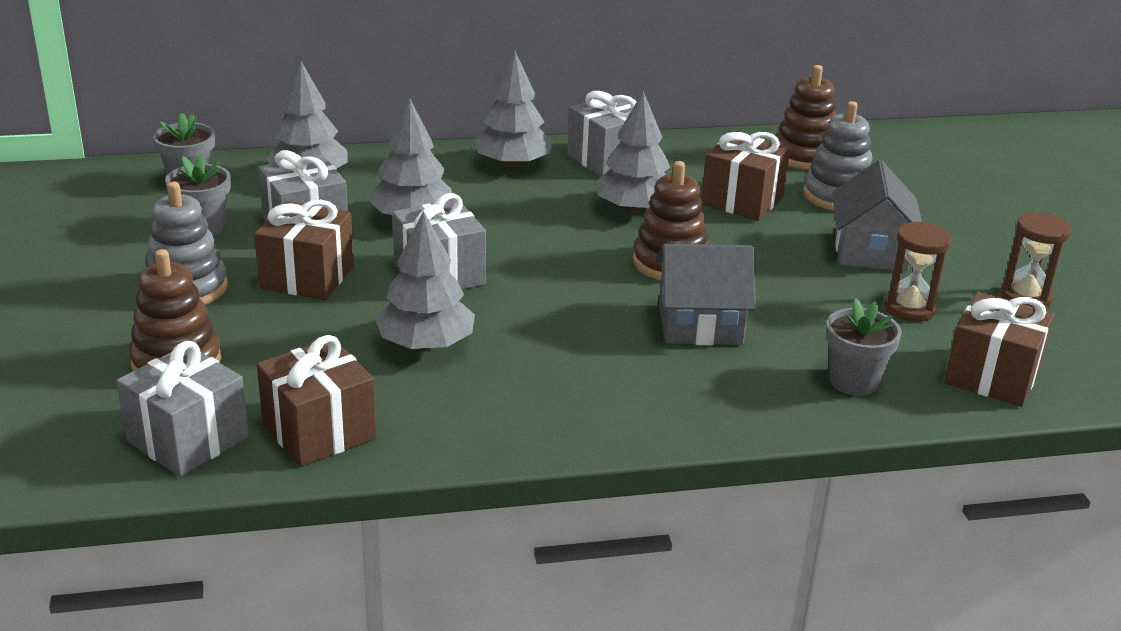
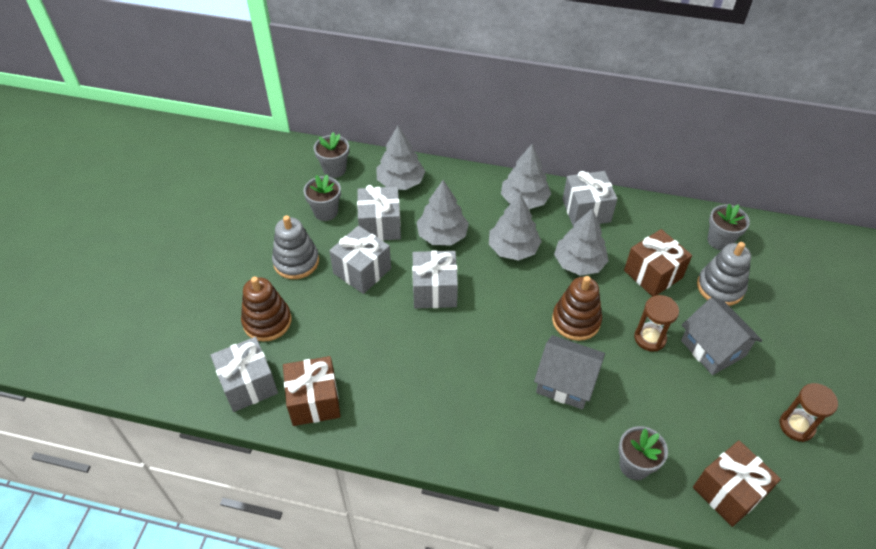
camera: 25 degrees right, 20 degrees up
brown gift [254,200,354,300] -> grey gift [329,226,391,294]
grey tree [375,211,475,351] -> grey tree moved to [489,193,542,261]
brown stacking toy [776,65,837,170] -> grey flower pot [707,204,750,250]
grey house [832,160,922,271] -> grey house turned 60 degrees counterclockwise [681,298,762,375]
brown hourglass [884,222,952,322] -> brown hourglass moved to [634,295,679,351]

